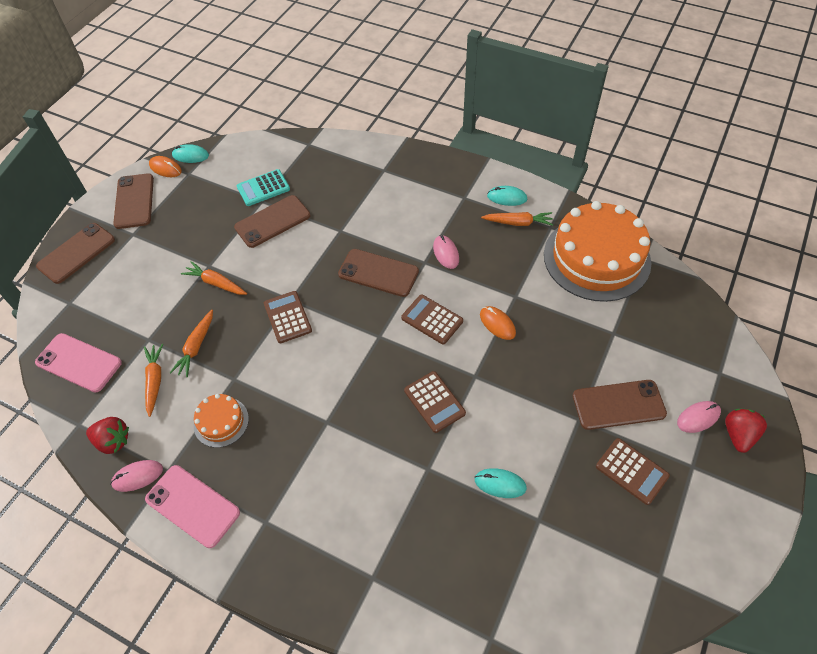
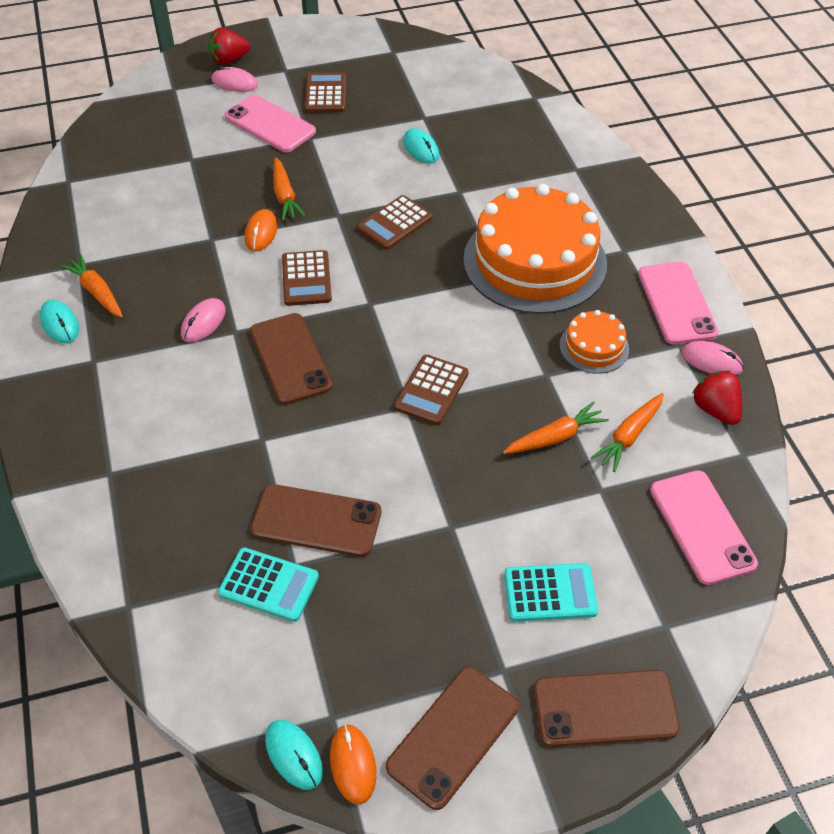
camera: 135 degrees left, 5 degrees down
orange carrot [181,261,247,295] -> orange carrot moved to [273,157,305,221]
brown calculator [404,371,466,433] -> brown calculator turned 150 degrees counterclockwise [357,195,433,250]
orange cake [544,201,651,302] -> orange cake moved to [463,184,607,314]
brown phone [573,380,667,430] -> pink phone [224,95,316,152]
none -> turquoise calculator [504,563,598,622]

